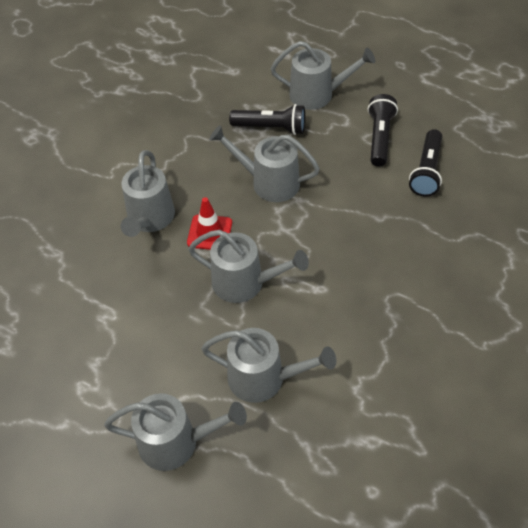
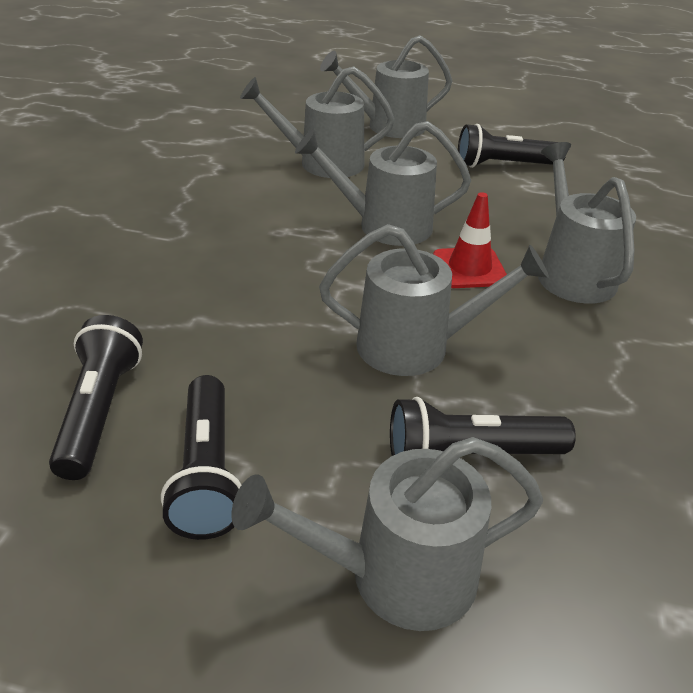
camera: 160 degrees right, 15 degrees down
none -> black flashlight [458,124,566,168]

